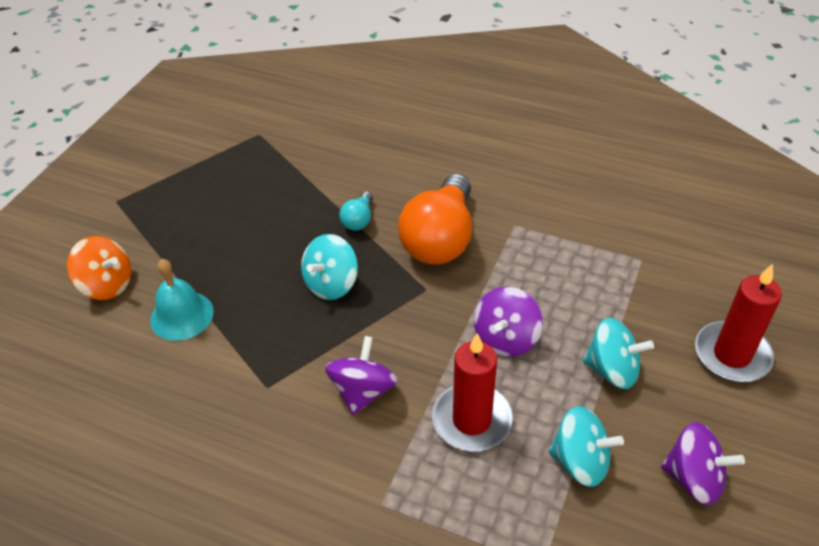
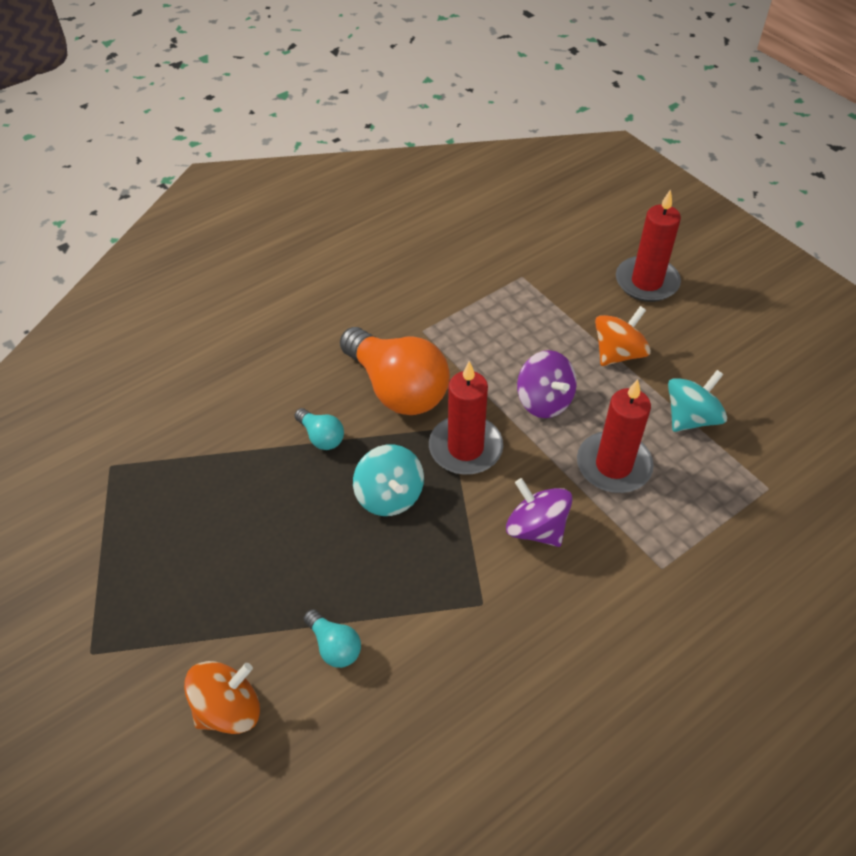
camera: 60 degrees left, 5 degrees up
turquoise bell [150,259,214,341] -> turquoise light bulb [304,609,361,668]
turquoise spinning top [583,318,654,389] -> orange spinning top [595,306,651,366]
purple spinning top [661,422,745,505] -> none
none -> red candle [429,361,503,475]

